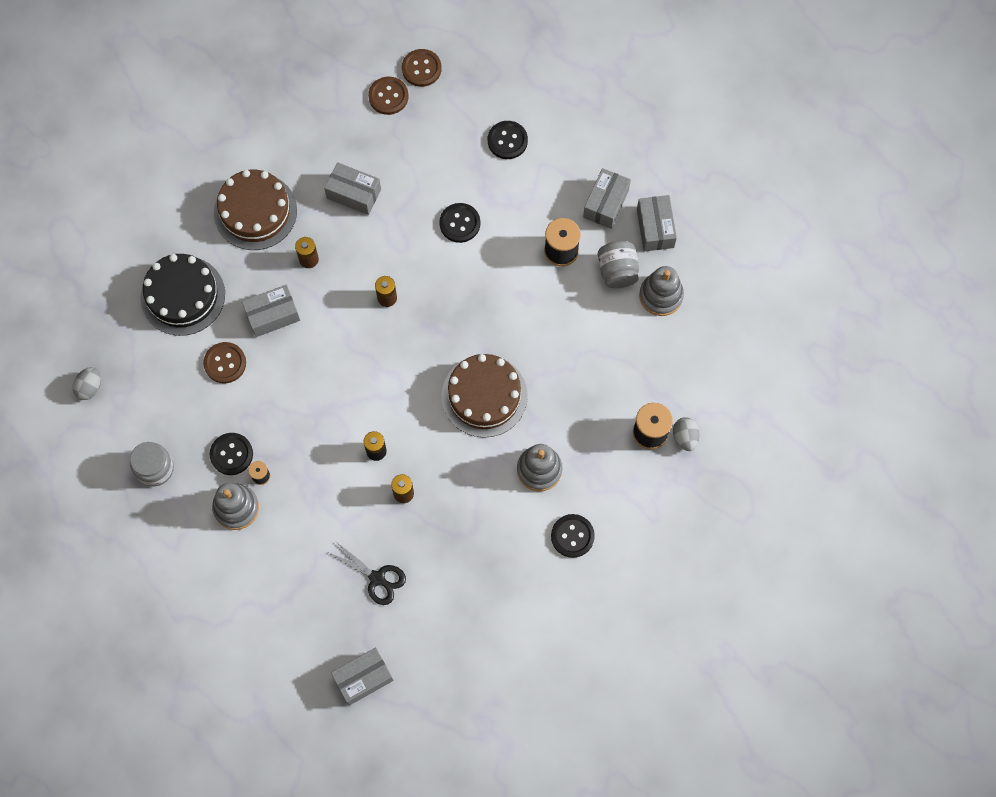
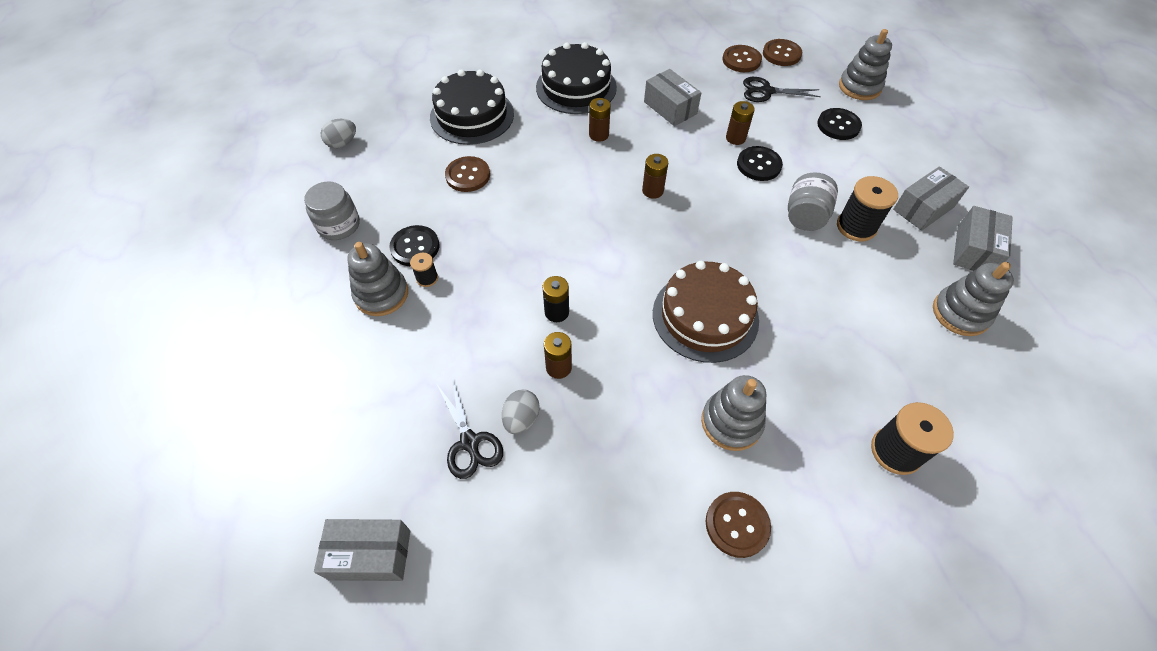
camera: 30 degrees right, 15 degrees down
brown cake [214,170,297,250] -> black cake [536,42,617,114]
grey box [242,285,300,337] -> none
black button [551,514,595,558] -> brown button [706,492,771,558]
grey jar [598,241,639,288] -> grey jar moved to [788,172,838,231]
grey egg [673,417,700,451] -> grey egg moved to [502,389,540,434]
none -> brown battery [726,101,755,145]
none -> black scissors [743,77,821,102]
none -> grey stacking toy [839,29,892,100]

